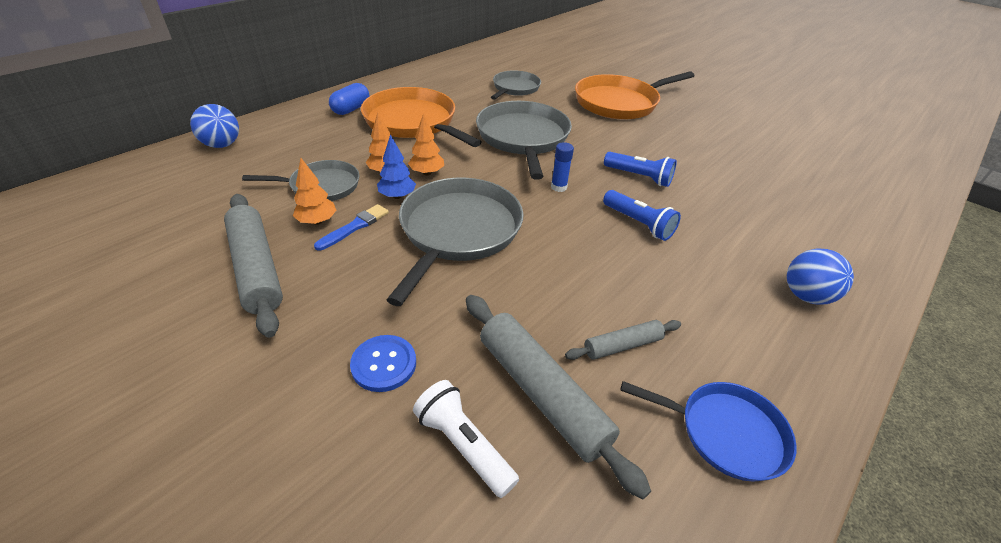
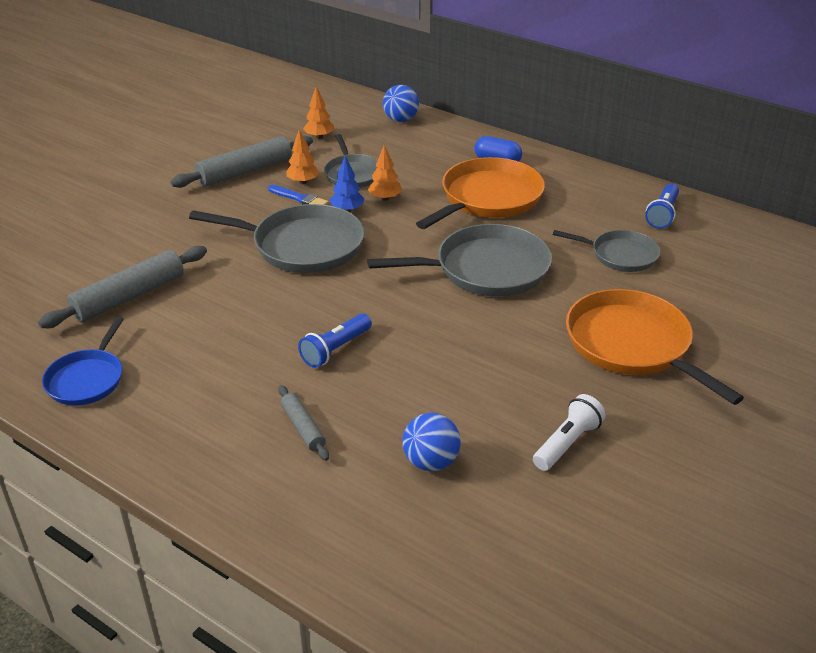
camera: 85 degrees right, 5 degrees down
blue button [350,335,416,392] -> none
orange tree [408,113,444,176] -> orange tree moved to [303,86,334,139]
white flashlight [413,380,519,498] -> white flashlight moved to [533,394,606,471]
blue glue stick [551,142,574,192] -> none
grey rolling pin [565,320,681,360] -> grey rolling pin moved to [278,385,329,461]
blue flashlight [604,152,677,187] -> blue flashlight moved to [645,184,679,229]
blue ball [787,248,854,305] -> blue ball moved to [402,413,461,471]

